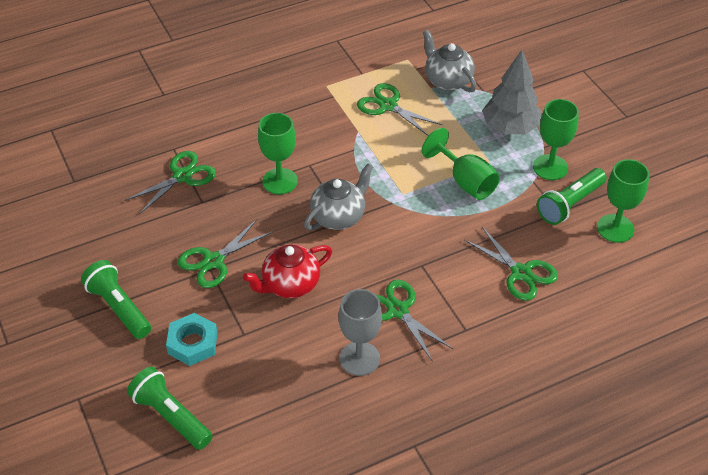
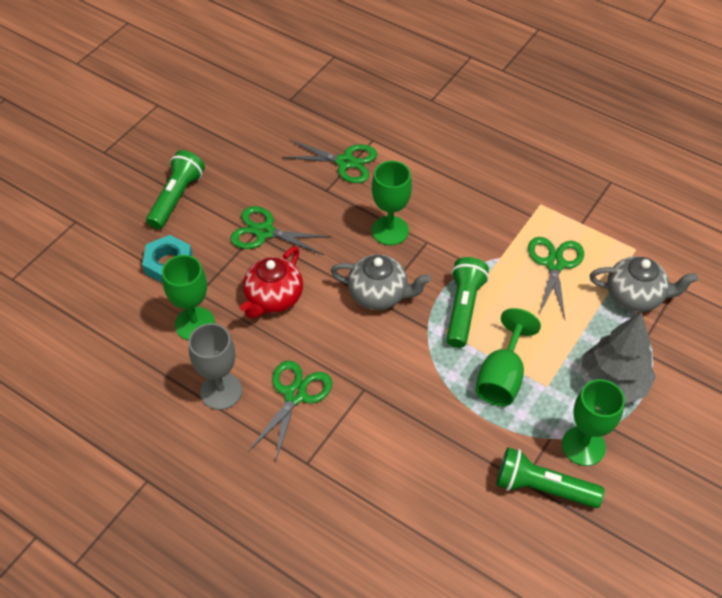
camera: 60 degrees right, 5 degrees up
green flashlight [127,367,213,450] -> green flashlight moved to [446,257,489,348]
red teapot [243,245,332,298] -> red teapot turned 90 degrees counterclockwise [240,246,303,319]
grey teapot [423,30,477,92] -> grey teapot turned 75 degrees clockwise [590,256,698,312]
green scissors [465,227,558,301] -> none
green goblet [597,159,649,243] -> green goblet moved to [162,255,215,340]

